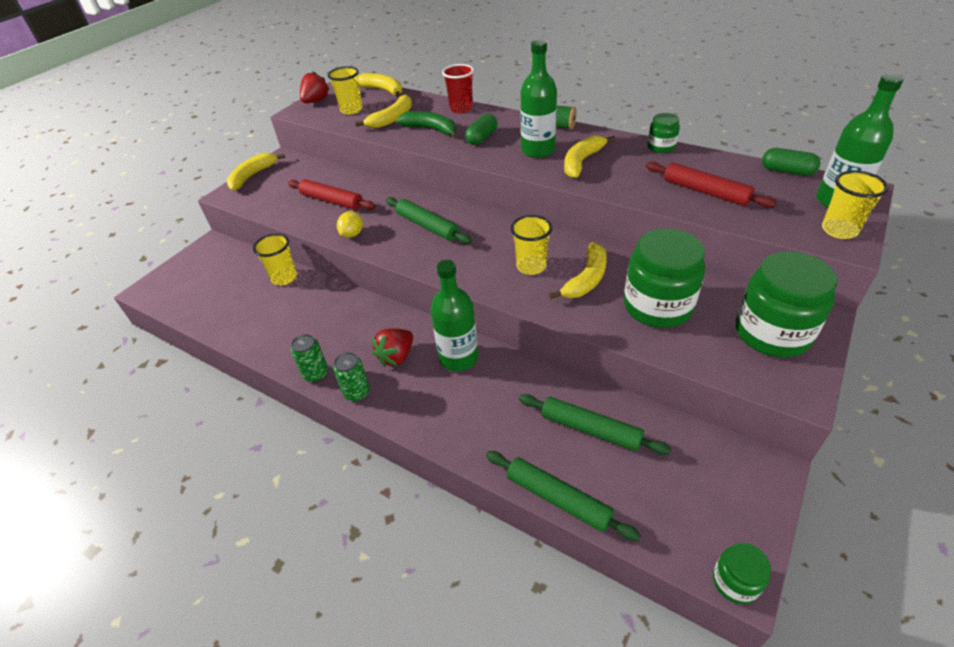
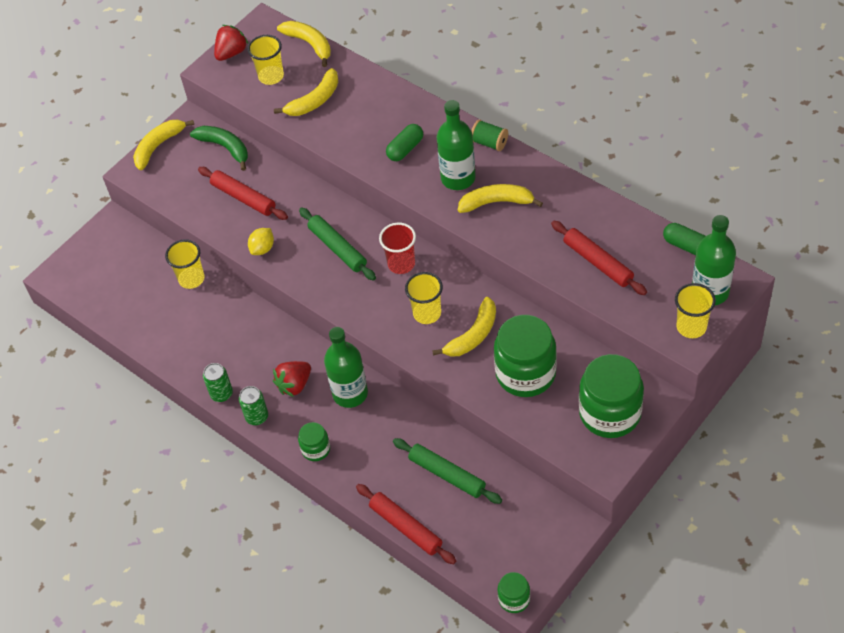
camera: 10 degrees right, 10 degrees up
green banana [396,111,458,138] -> green banana moved to [190,126,248,171]
red cup [442,64,474,113] -> red cup moved to [379,223,416,274]
green rolling pin [486,451,641,541] -> red rolling pin [356,484,456,564]
yellow banana [564,135,616,178] -> yellow banana turned 45 degrees clockwise [458,184,543,213]
green jar [648,113,680,153] -> green jar moved to [298,422,330,461]

